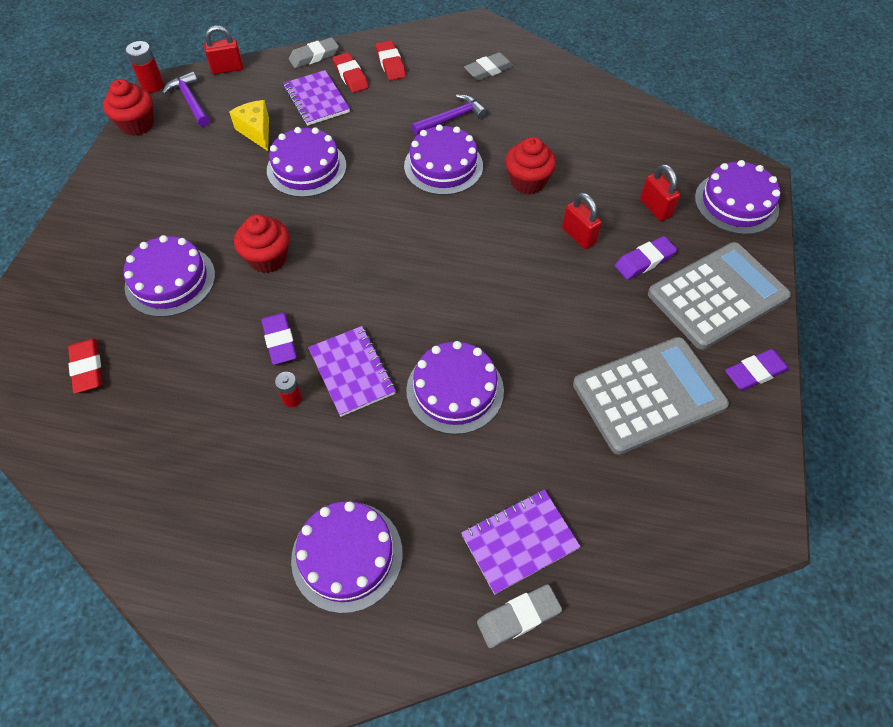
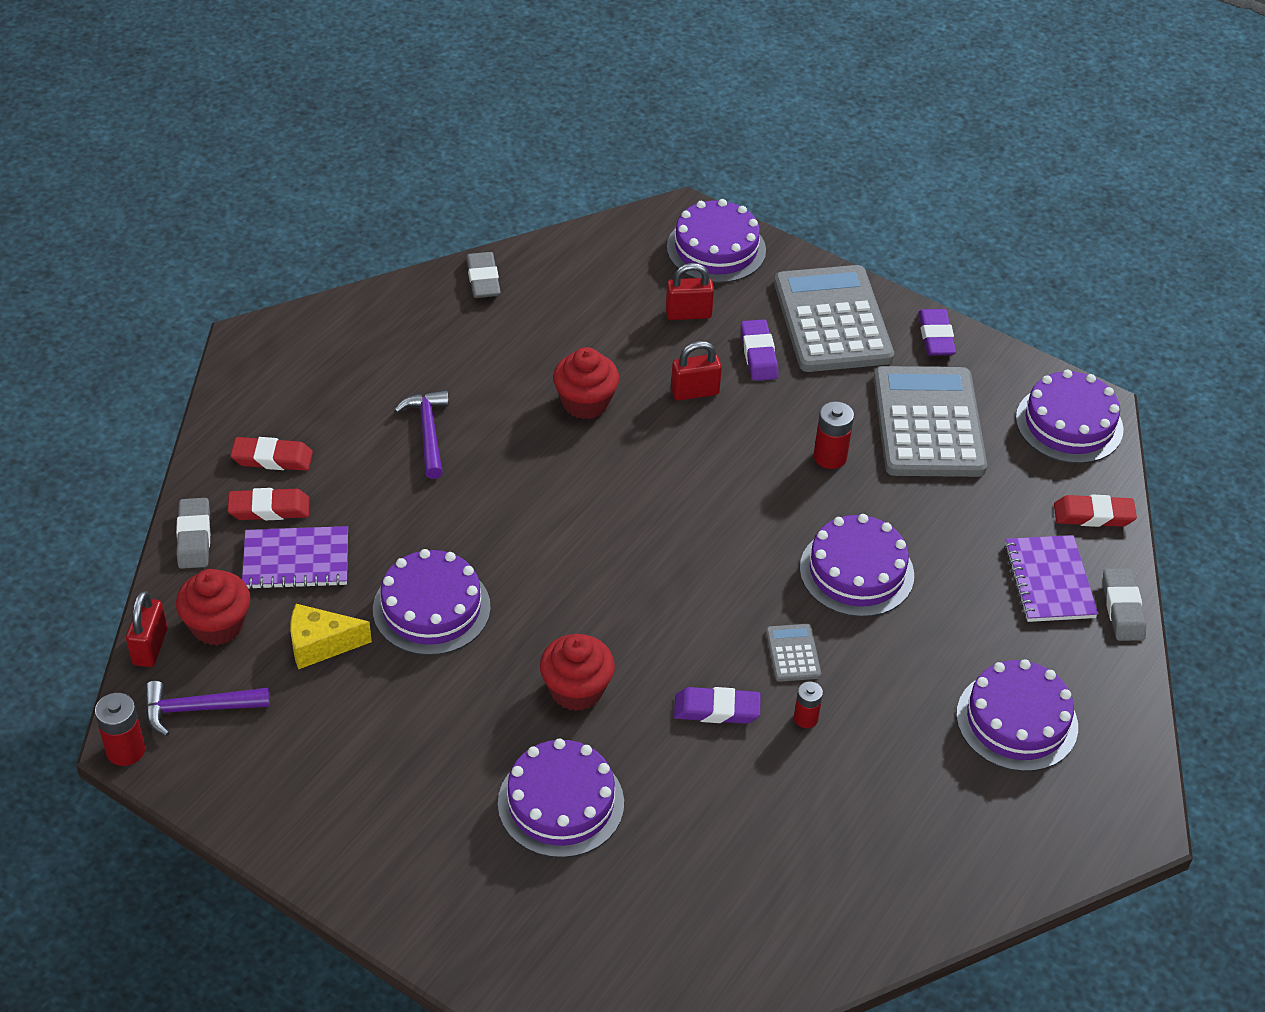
camera: 70 degrees left, 10 degrees down
red eraser [68,338,102,394] -> red eraser moved to [1054,495,1137,527]
red cupcake [103,79,154,136] -> red cupcake moved to [176,569,250,645]
purple notebook [308,326,396,417] -> grey calculator [766,624,821,682]
purple cake [404,124,483,195] -> purple cake moved to [1016,370,1124,464]
grey eraser [464,52,514,81] -> grey eraser moved to [466,252,501,298]
none -> red battery [813,401,854,469]

